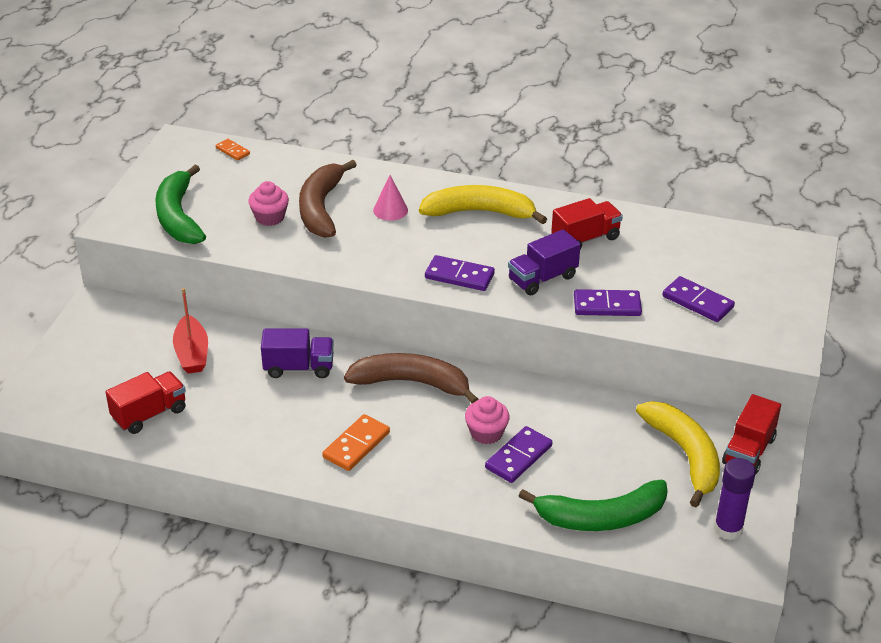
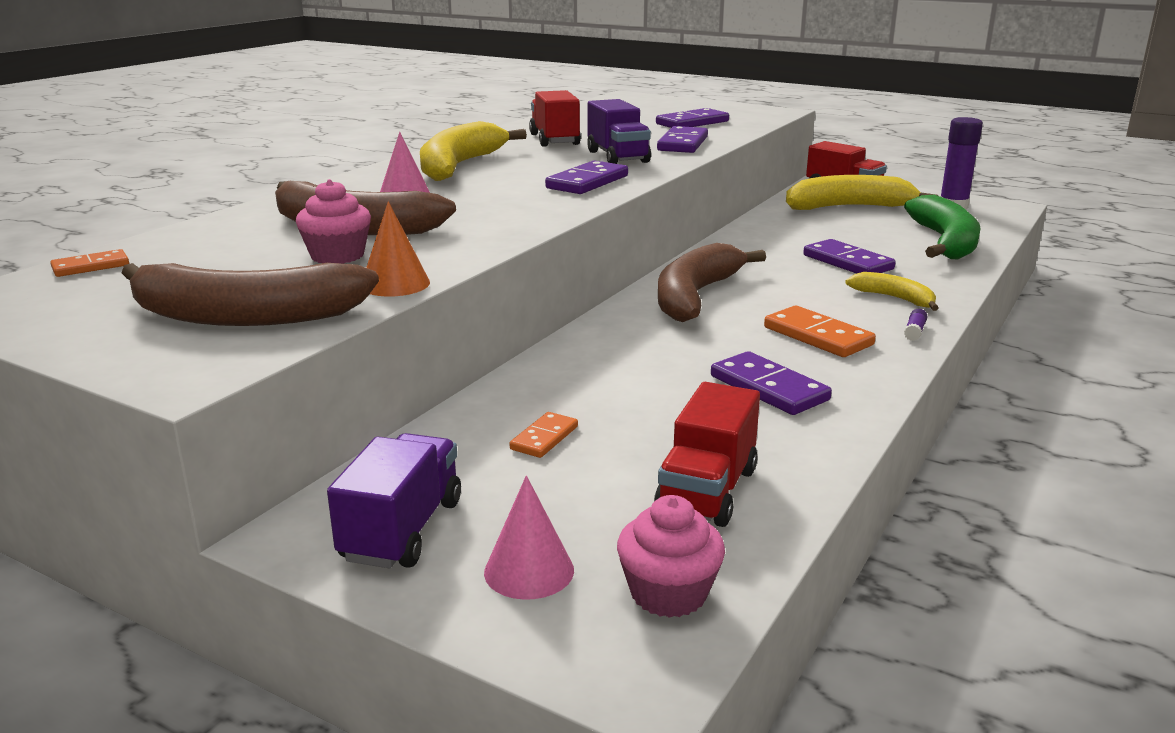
camera: 75 degrees left, 15 degrees down
red truck [106,371,186,434] -> red truck turned 135 degrees counterclockwise [654,382,760,527]
green banana [155,165,206,244] -> brown banana [122,263,379,326]
red boat [173,288,208,374] -> orange domino [510,412,578,458]
purple truck [261,329,334,378] -> purple truck moved to [327,433,461,568]
pink cupcake [465,396,510,444] -> pink cupcake moved to [617,495,725,618]
none -> orange cone [366,201,430,297]
none -> pink cone [484,476,574,600]
none -> purple domino [711,351,832,415]
none -> yellow banana [845,272,938,311]
none -> purple glue stick [904,309,927,341]

